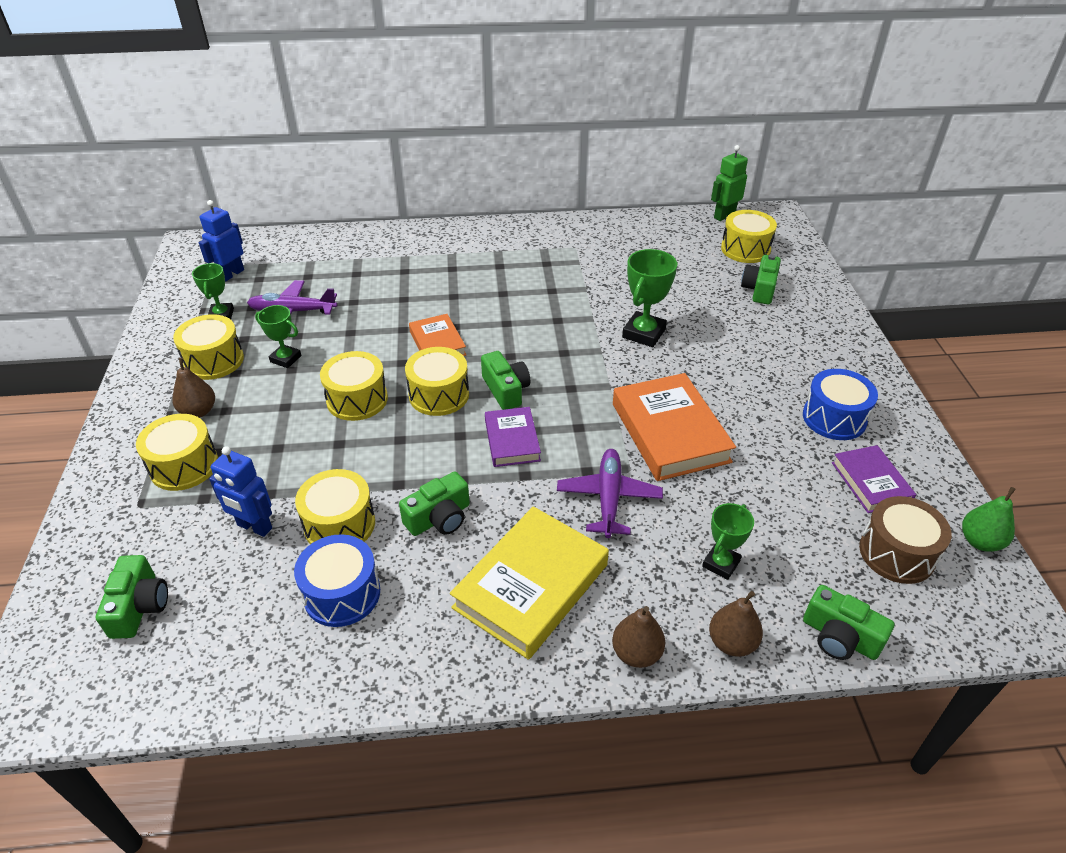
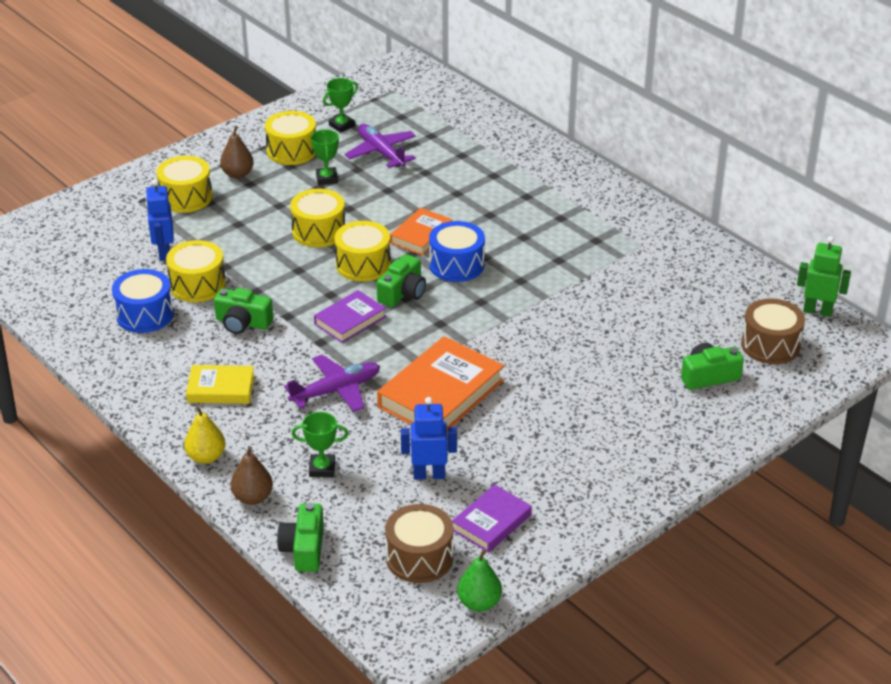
camera: 55 degrees right, 5 degrees down
green camera [96,555,168,639] -> none
blue robot [199,200,244,281] -> blue robot moved to [401,397,457,480]
yellow book [450,506,609,660] -> yellow book [186,365,255,404], size x0.58
brown pear [612,606,665,668] -> yellow pear [184,406,226,464]
green trophy [622,249,677,347] -> none
yellow drum [721,210,777,263] -> brown drum [741,299,805,364]
blue drum [803,369,878,440] -> blue drum moved to [429,221,485,282]

